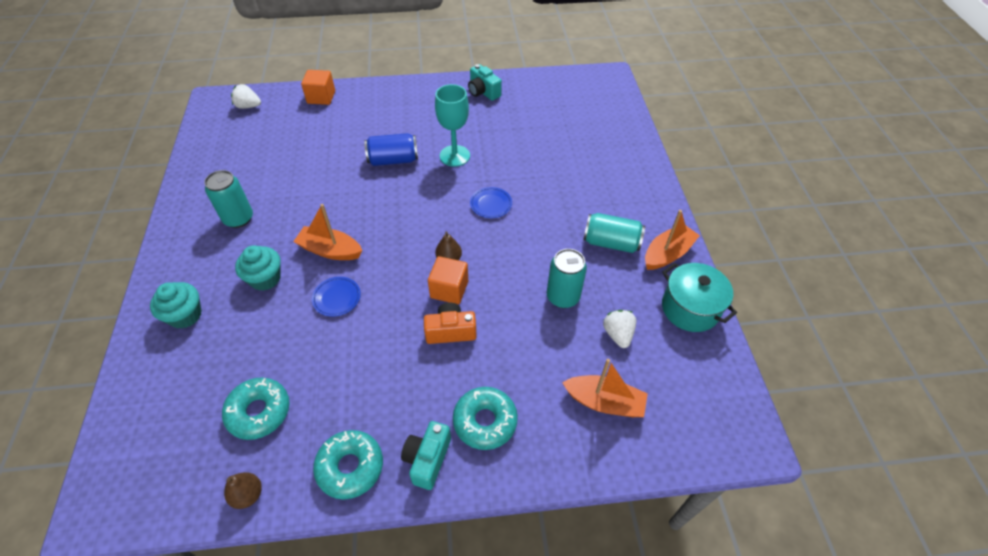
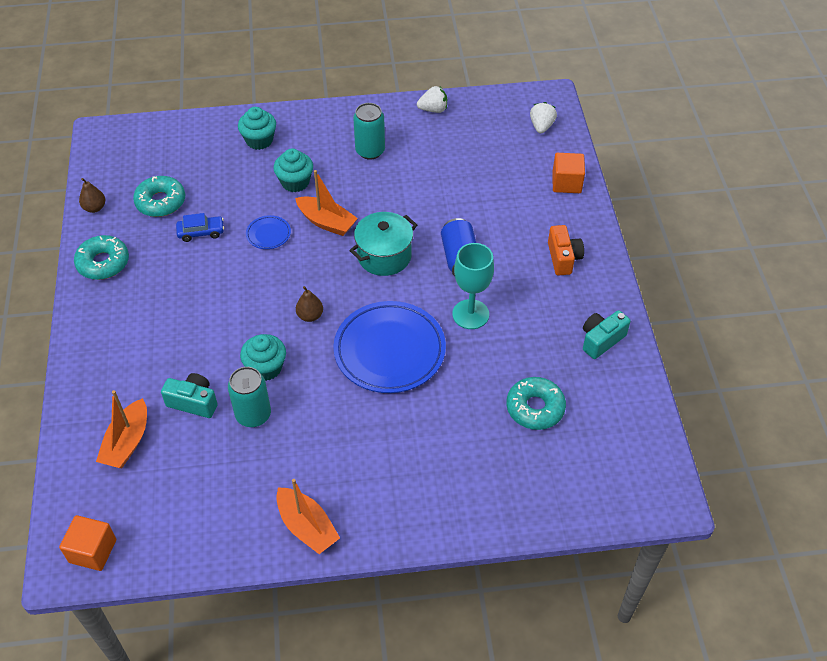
camera: 90 degrees right, 0 degrees up
orange boat [293,204,362,260] -> orange boat turned 105 degrees clockwise [295,170,358,236]
turquoise camera [401,421,451,490] -> turquoise camera moved to [161,373,218,418]
orange camera [424,303,476,344] -> orange camera moved to [548,225,584,276]
orange cube [428,256,468,304] -> orange cube moved to [59,515,116,571]
turquoise donut [453,387,518,450] -> turquoise donut moved to [506,377,566,430]
blue plate [470,187,512,218] -> blue plate [333,301,446,393], size x2.29
turquoise can [583,213,645,253] -> none
white strawberry [603,310,636,348] -> white strawberry moved to [417,86,447,113]
turquoise pot [662,263,737,332] -> turquoise pot moved to [349,212,417,276]
none -> blue car [176,213,224,242]
none -> turquoise cupcake [240,334,286,381]

